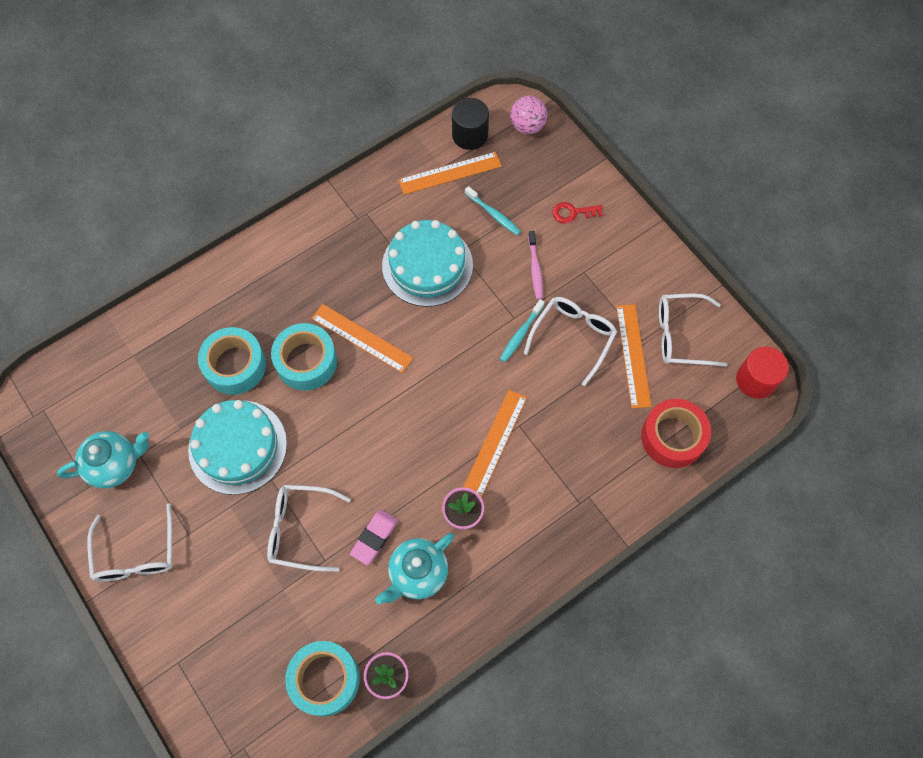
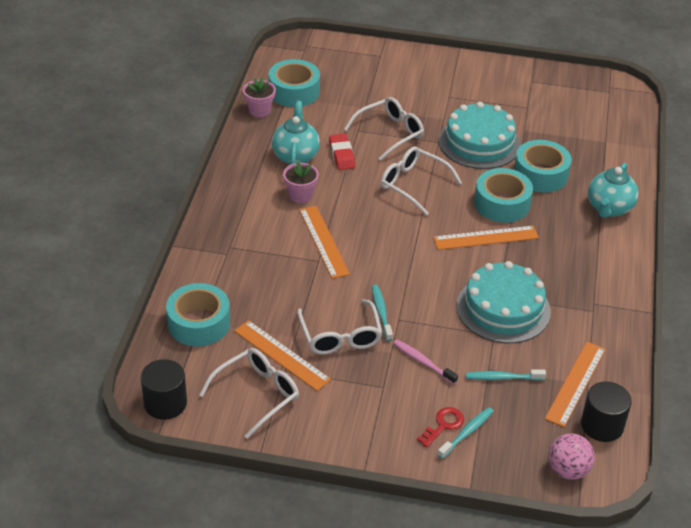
camera: 135 degrees right, 25 degrees down
turquoise teapot [57,431,149,488] -> turquoise teapot moved to [588,163,639,218]
white glasses [87,503,172,581] -> white glasses moved to [381,146,462,215]
pink eraser [350,510,398,565] -> red eraser [329,134,355,170]
red tape [641,399,711,468] -> turquoise tape [166,283,230,346]
red cylinder [736,347,789,399] -> black cylinder [141,359,187,420]
none -> turquoise toothbrush [437,407,494,459]

